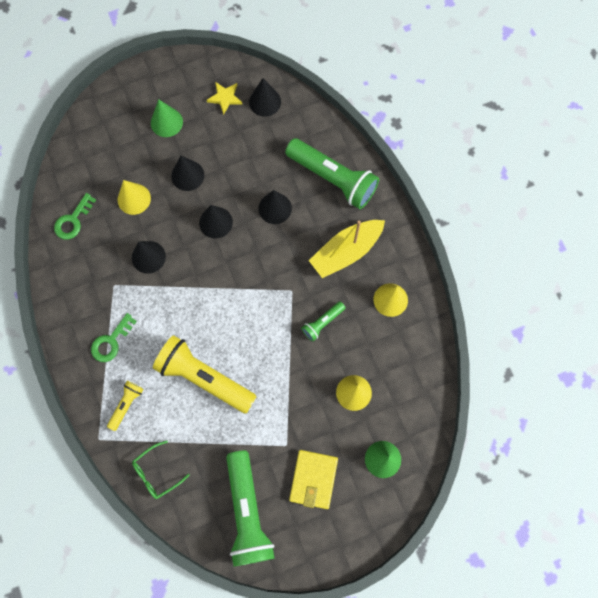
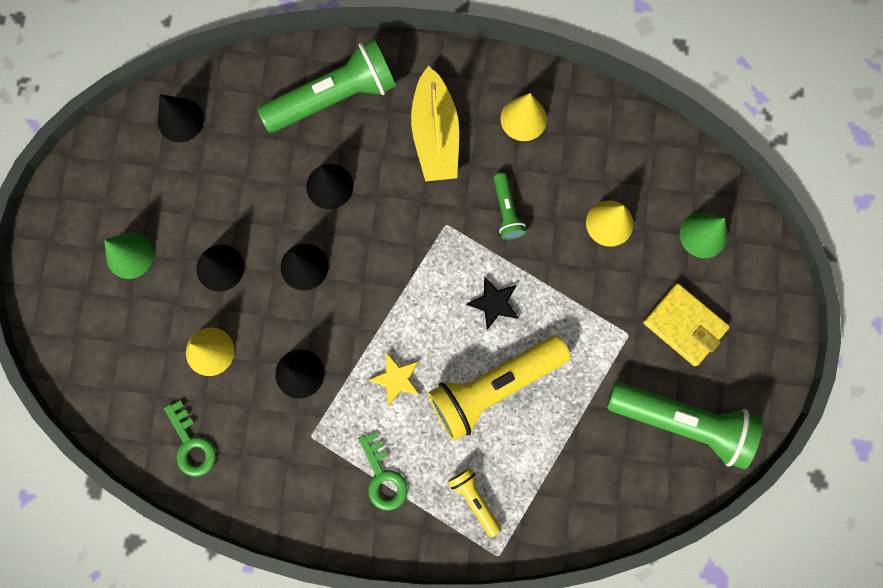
camera: 60 degrees left, 5 degrees up
green glasses [132,440,190,499] -> none
yellow star [207,82,242,115] -> yellow star moved to [368,353,420,407]
none -> black star [466,277,518,330]

